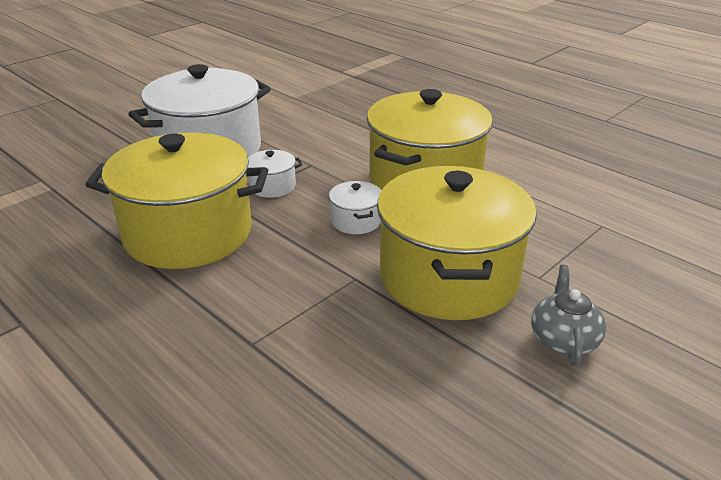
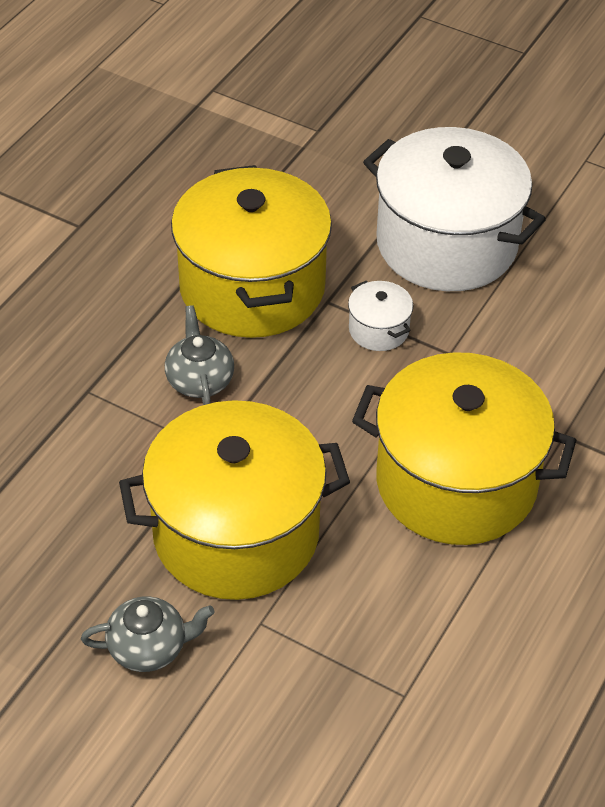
camera: 75 degrees right, 15 degrees up
white pot [329,181,382,234] -> none
none -> grey teapot [165,305,234,405]

